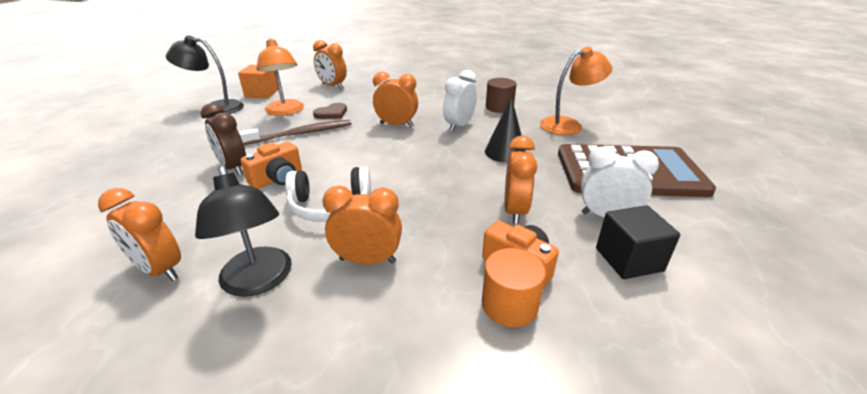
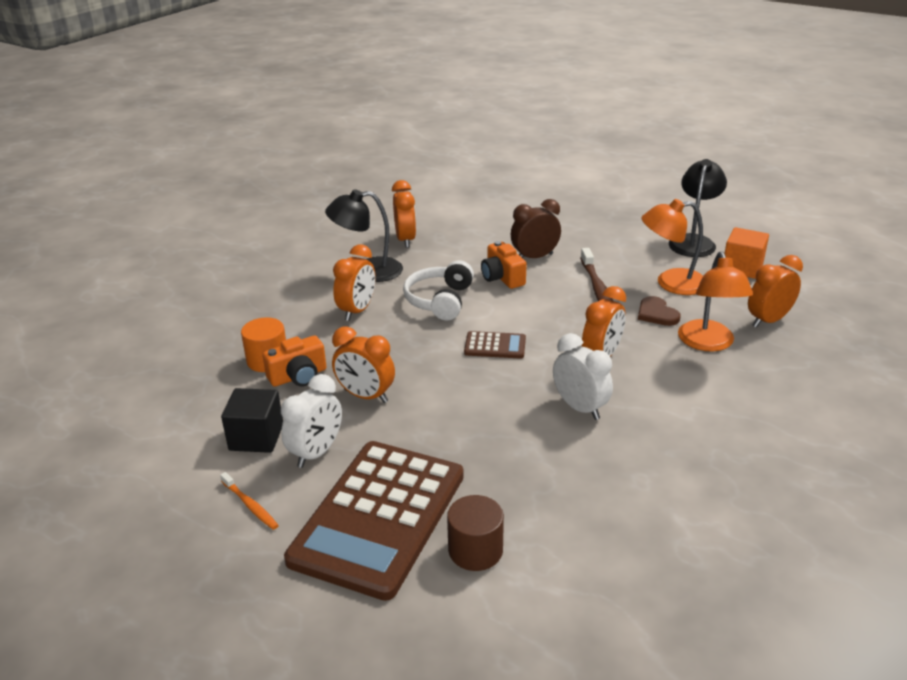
camera: 110 degrees right, 0 degrees up
orange clock [98,188,181,281] -> orange clock turned 120 degrees clockwise [392,180,416,248]
black cone [485,97,526,163] -> none
brown cylinder [486,78,516,113] -> brown cylinder moved to [447,495,504,571]
orange lamp [540,47,613,135] -> orange lamp moved to [678,251,753,352]
none -> orange toothbrush [220,472,279,530]
none -> brown calculator [464,331,526,359]

